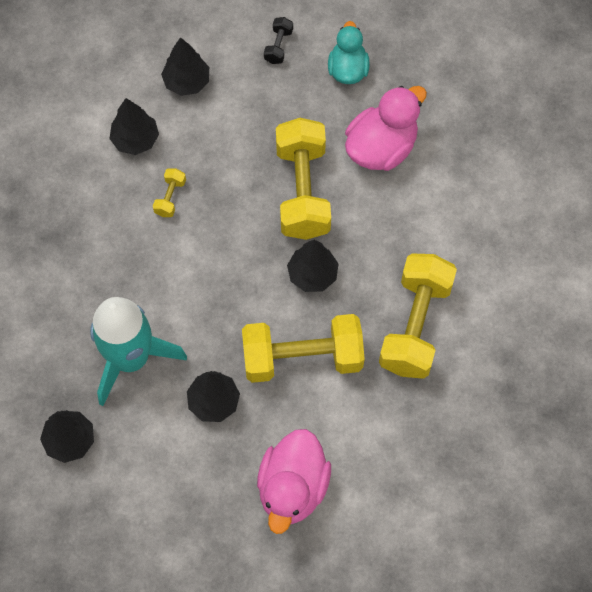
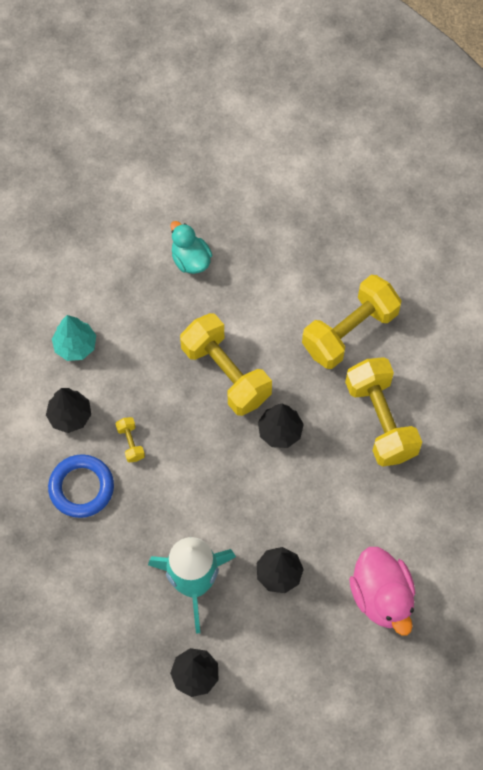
camera: 35 degrees left, 0 degrees up
black tree [161,37,209,96] -> turquoise tree [52,315,96,361]
yellow dumbbell [242,314,365,383] -> yellow dumbbell moved to [302,275,402,369]
black dumbbell [264,17,293,64] -> none
pink duck [345,86,427,171] -> none
none -> blue ring [48,454,114,518]

